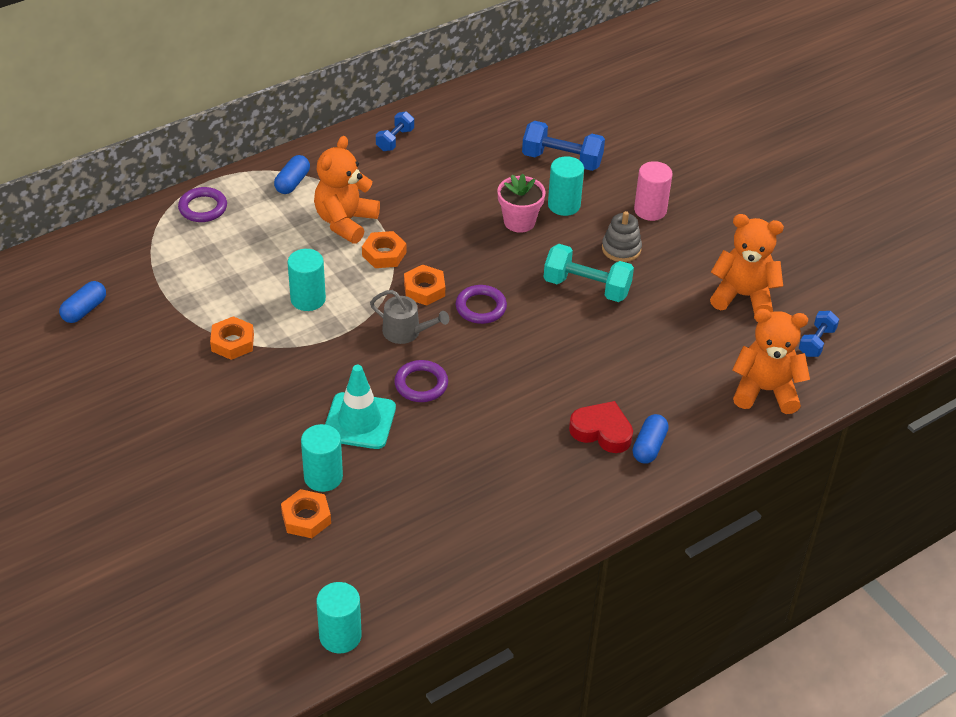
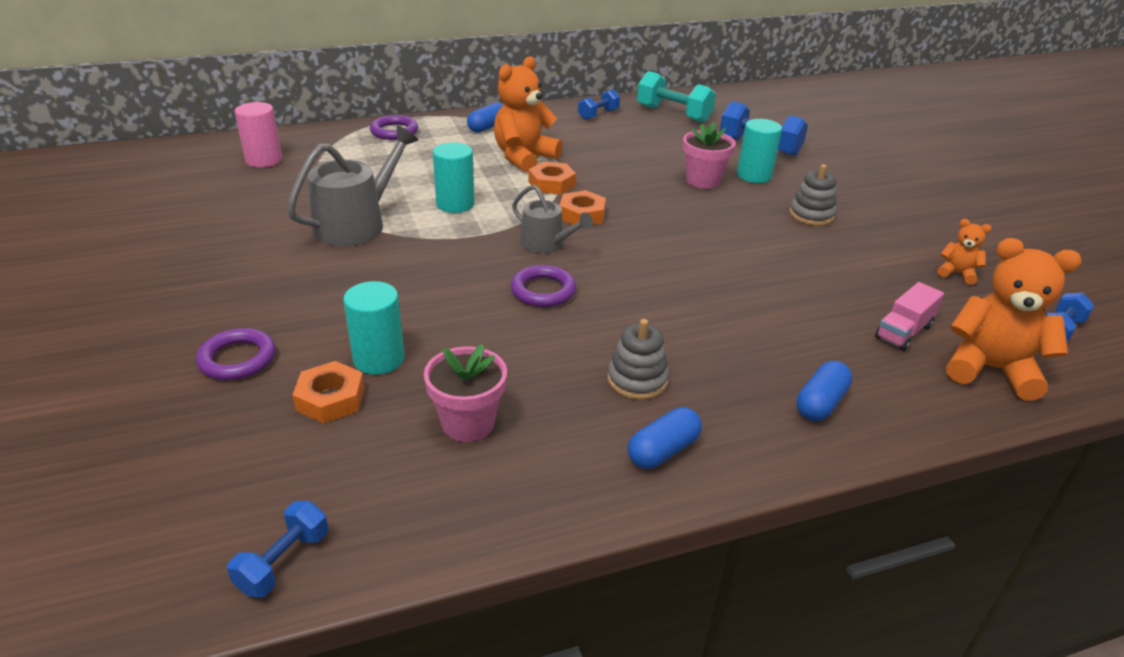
camera: 15 degrees right, 10 degrees down
blue capsule [59,281,106,323] -> blue capsule moved to [628,407,702,469]
orange nut [210,316,254,360] -> grey watering can [287,126,419,246]
turquoise cylinder [316,582,361,653] -> blue dumbbell [227,501,329,598]
turquoise traffic cone [325,365,396,449] -> none
purple ring [456,285,507,324] -> purple ring moved to [196,328,275,380]
turquoise dumbbell [544,244,634,302] -> turquoise dumbbell moved to [637,71,716,122]
red heart [569,401,633,453] -> none
pink cylinder [634,161,673,221] -> pink cylinder moved to [235,102,282,167]
orange teddy bear [710,214,784,314] -> orange teddy bear [938,219,992,285], size x0.48
none -> pink flower pot [424,344,507,442]
none -> grey stacking toy [607,319,669,400]
none -> pink truck [875,282,944,351]

